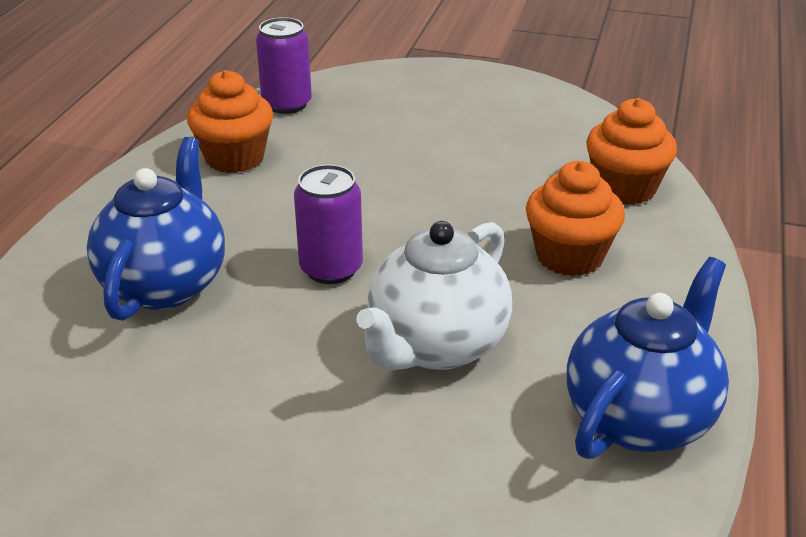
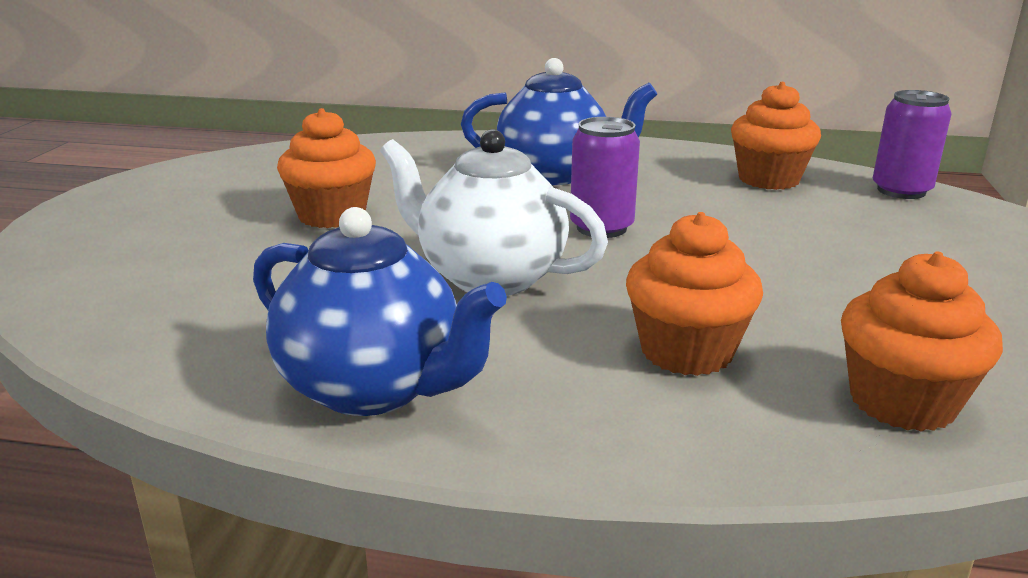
camera: 85 degrees right, 10 degrees down
none -> orange cupcake [277,108,376,228]

